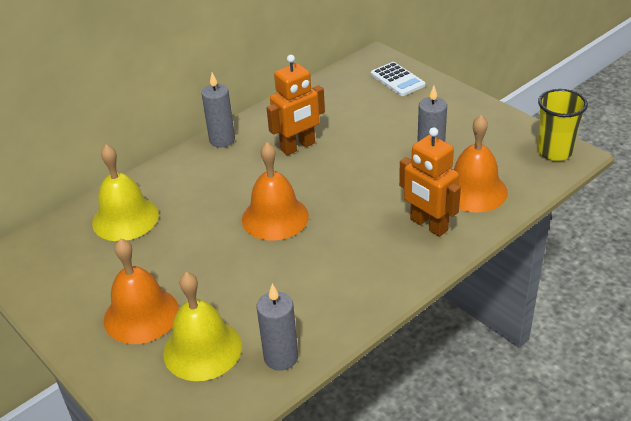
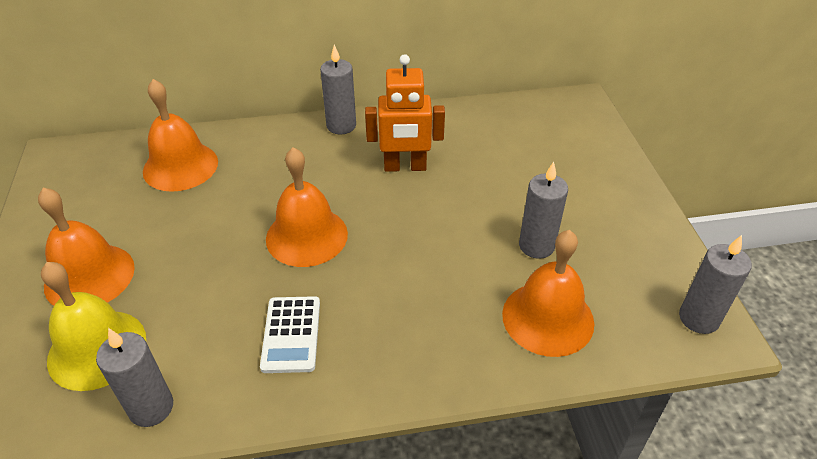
camera: 30 degrees right, 5 degrees up
yellow bell [92,144,159,241] -> orange bell [143,79,218,192]
white calculator [371,62,426,96] -> white calculator moved to [260,296,320,373]
orange robot [399,127,461,237] -> none
yellow cup [537,89,588,161] -> grey candle [679,235,752,334]

